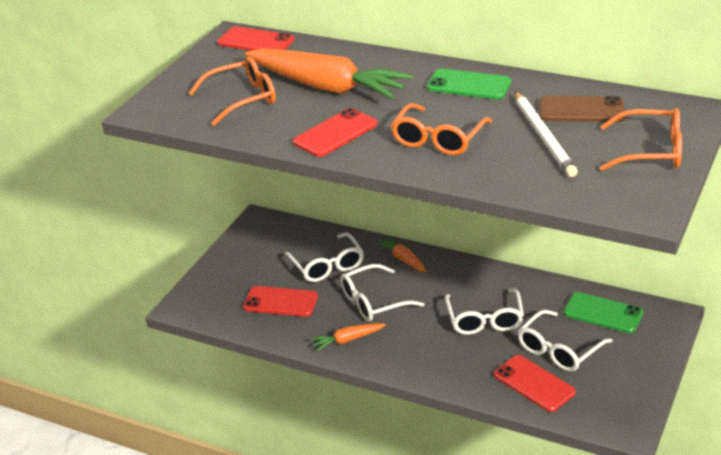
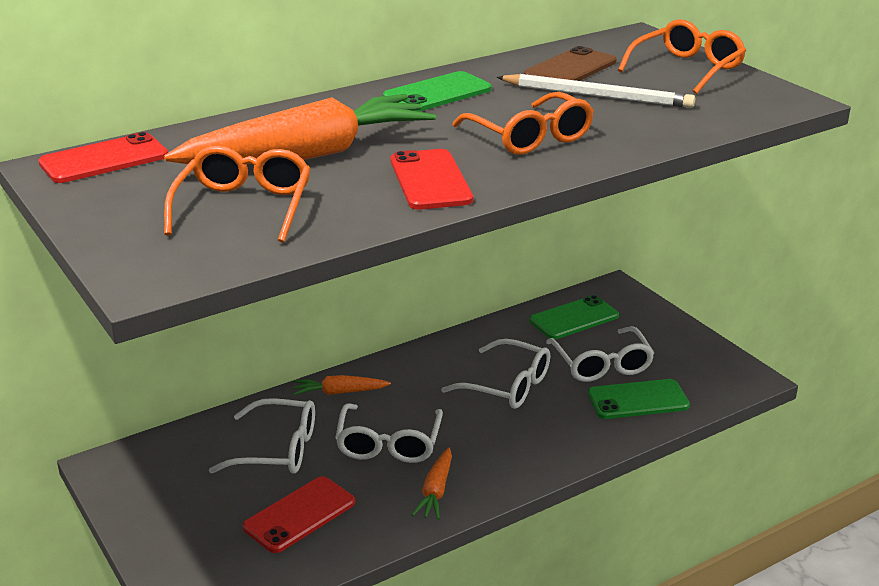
camera: 60 degrees left, 5 degrees down
red phone [494,355,576,412] -> green phone [587,379,690,419]

